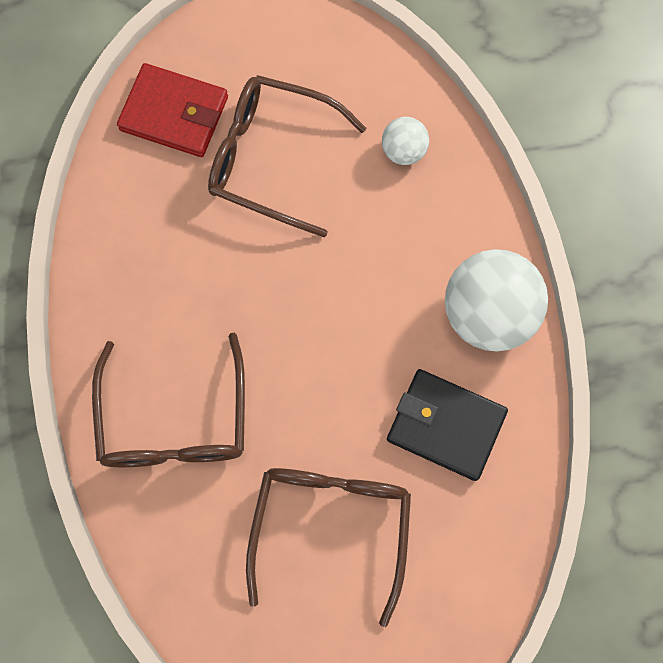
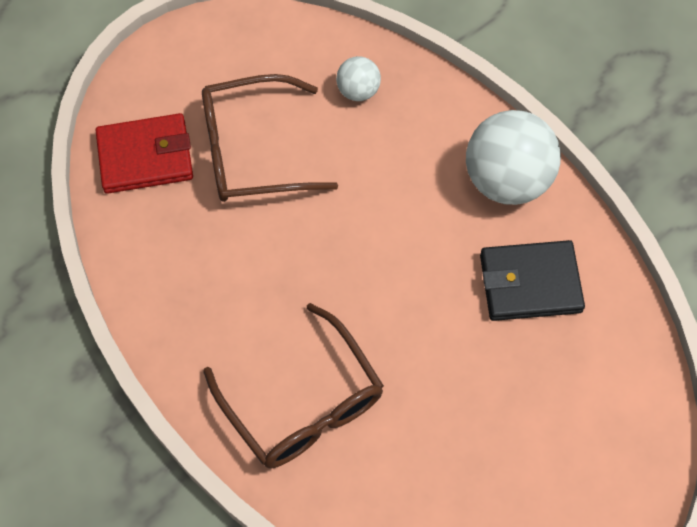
camera: 30 degrees left, 10 degrees down
brown glasses [246,468,411,627] -> none

